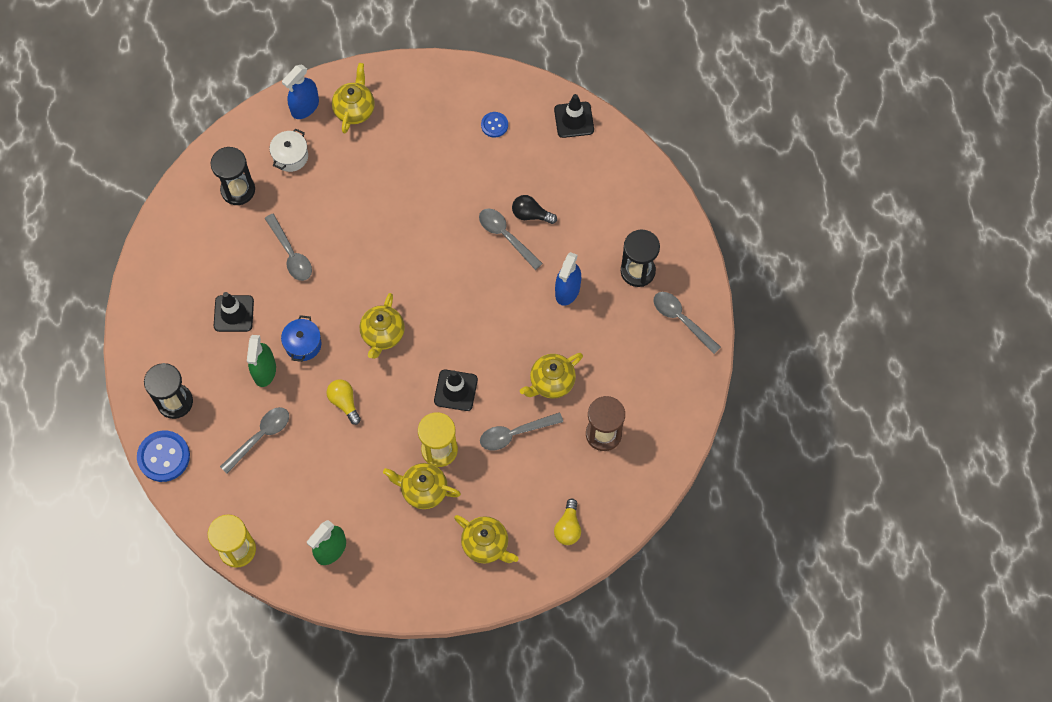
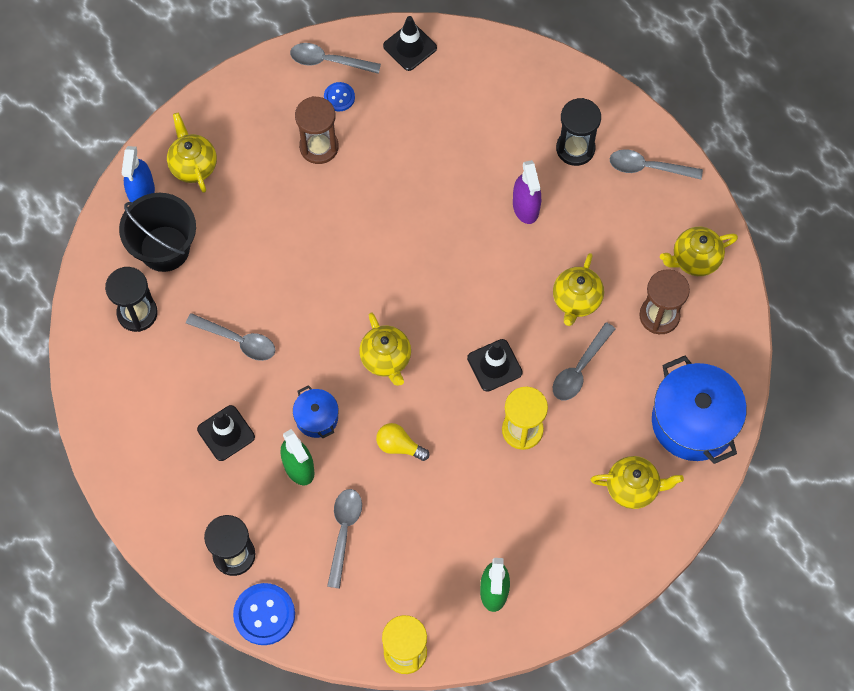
camera: 35 degrees left, 0 degrees up
white pot [269,128,308,172] -> black bucket [119,193,196,272]
yellow teapot [383,463,461,509] -> yellow teapot moved to [660,227,738,276]
grey spoon [479,208,543,270] -> grey spoon moved to [290,43,381,74]
black light bulb [512,195,557,224] -> none
yellow light bulb [554,499,581,545] -> blue pot [652,356,747,464]
blue spray bottle [555,252,581,306] -> purple spray bottle [513,160,541,224]
none -> brown hourglass [295,96,339,164]

